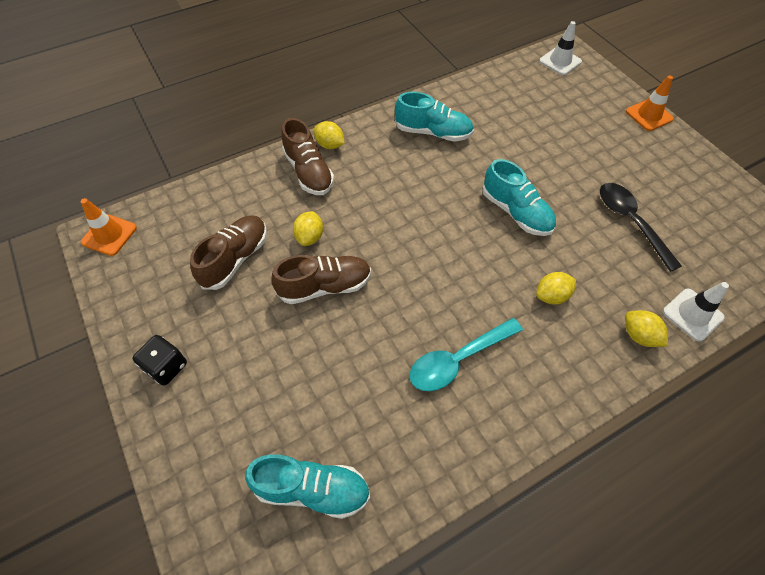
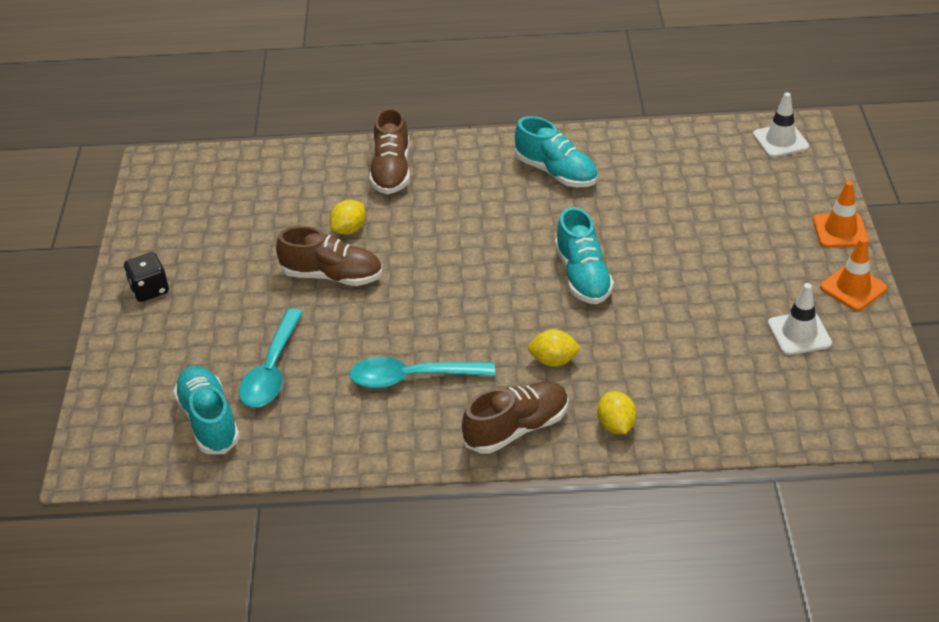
camera: 30 degrees right, 15 degrees down
orange traffic cone [81,198,137,256] -> orange traffic cone moved to [820,237,887,311]
brown shoe [190,215,267,290] -> brown shoe moved to [462,382,569,454]
turquoise shoe [245,454,370,519] -> turquoise shoe turned 150 degrees counterclockwise [173,366,240,454]
yellow lemon [314,121,345,149] -> none
black spoon [600,183,682,272] -> none
white traffic cone [663,282,729,341] -> white traffic cone moved to [768,283,832,355]
none -> turquoise spoon [239,308,303,407]

